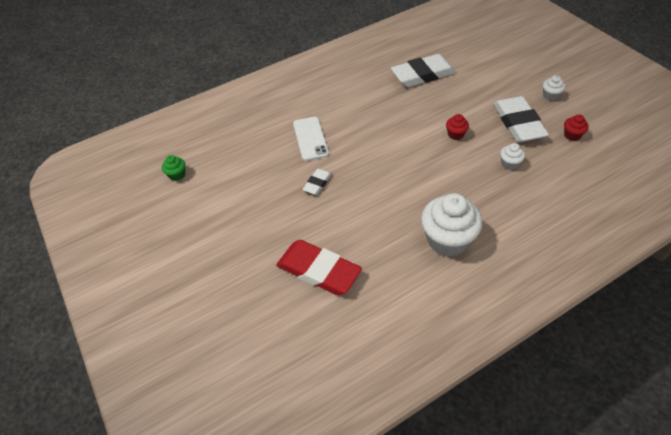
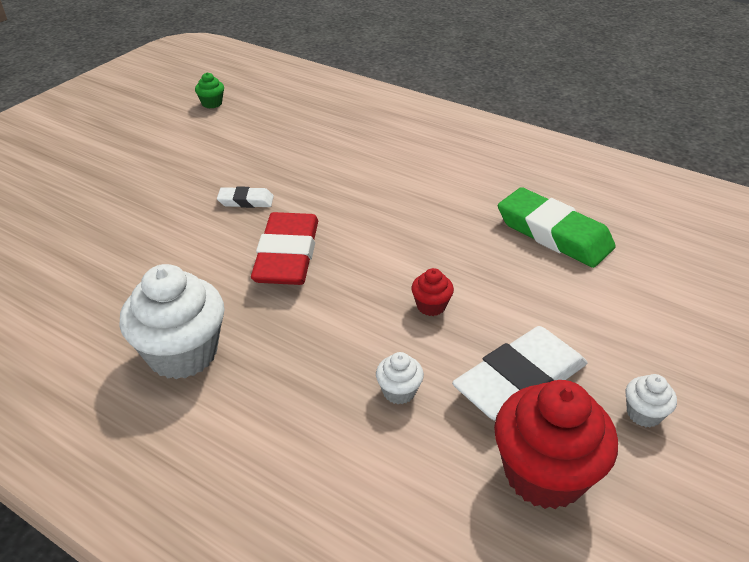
camera: 60 degrees right, 10 degrees down
red eraser [276,240,362,295] -> red eraser moved to [251,212,318,285]
white phone [293,117,329,161] -> none
white eraser [391,54,456,87] -> green eraser [498,187,616,268]
red cupcake [564,114,588,141] -> red cupcake [494,380,618,509], size x2.19

